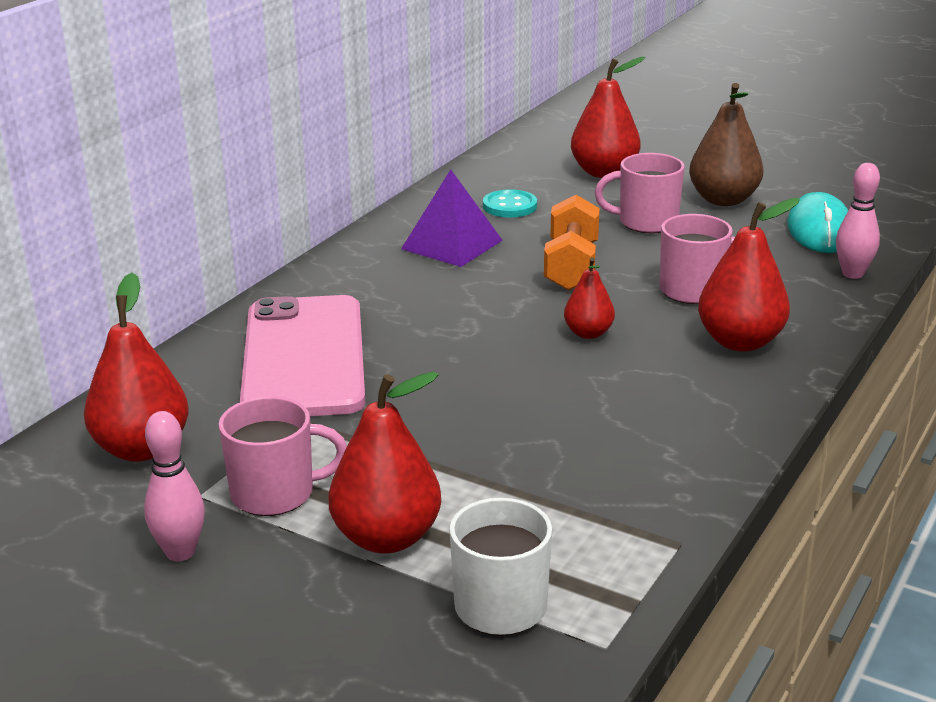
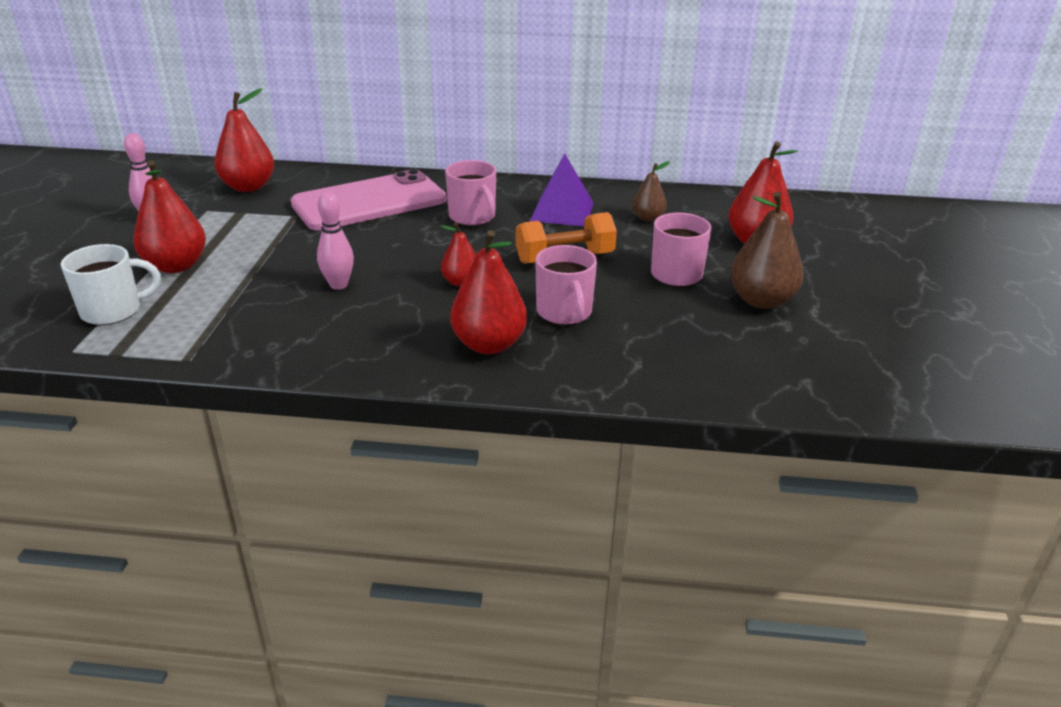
camera: 65 degrees right, 5 degrees up
pink mug [218,396,347,516] -> pink mug moved to [445,160,496,226]
turquoise button [483,189,537,218] -> brown pear [632,161,670,222]
turquoise mouse [787,192,848,253] -> none
pink bowling pin [836,163,880,279] -> pink bowling pin moved to [317,192,354,290]

